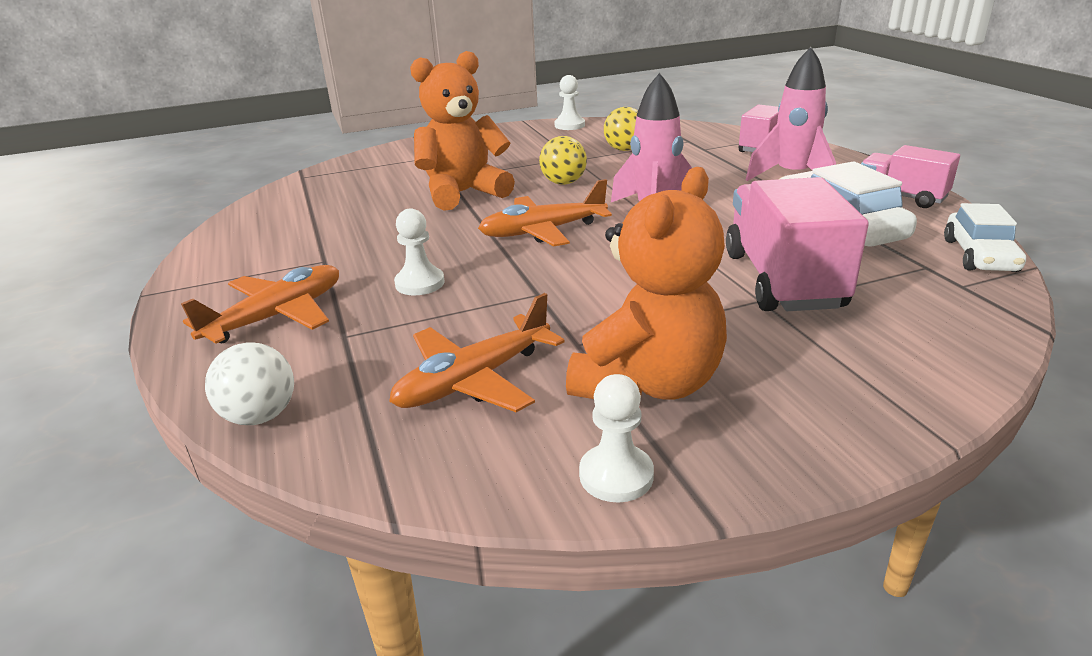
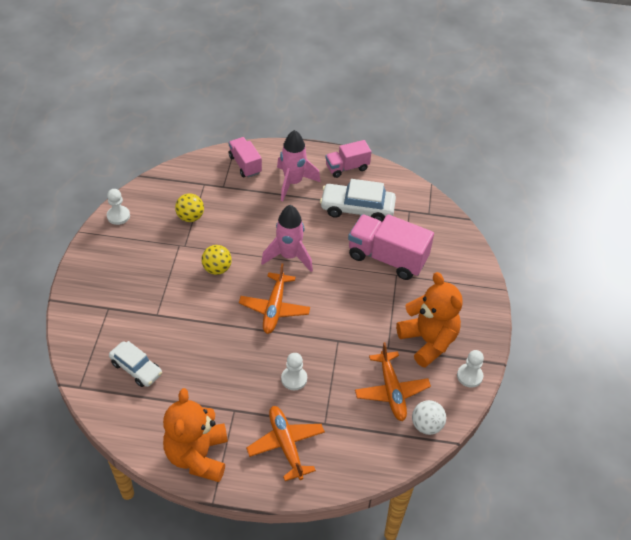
camera: 65 degrees left, 20 degrees up
white ball [205,342,294,425] -> white ball moved to [412,400,446,435]
orange teddy bear [410,51,515,211] -> orange teddy bear moved to [163,388,228,482]
white car [944,203,1026,272] -> white car moved to [109,341,162,387]

